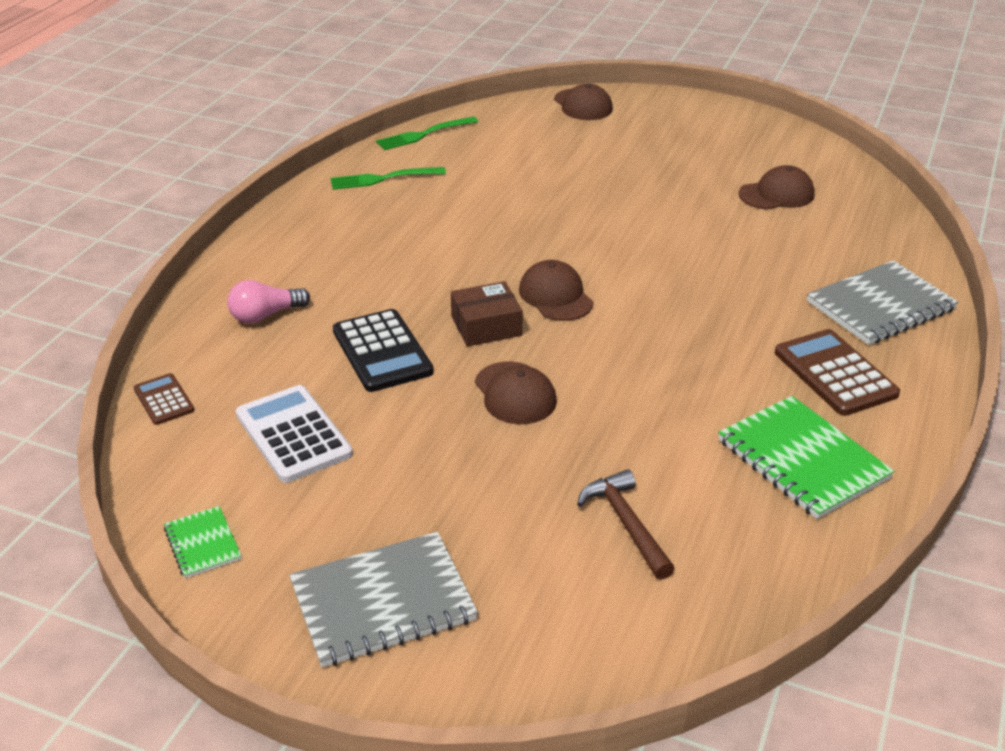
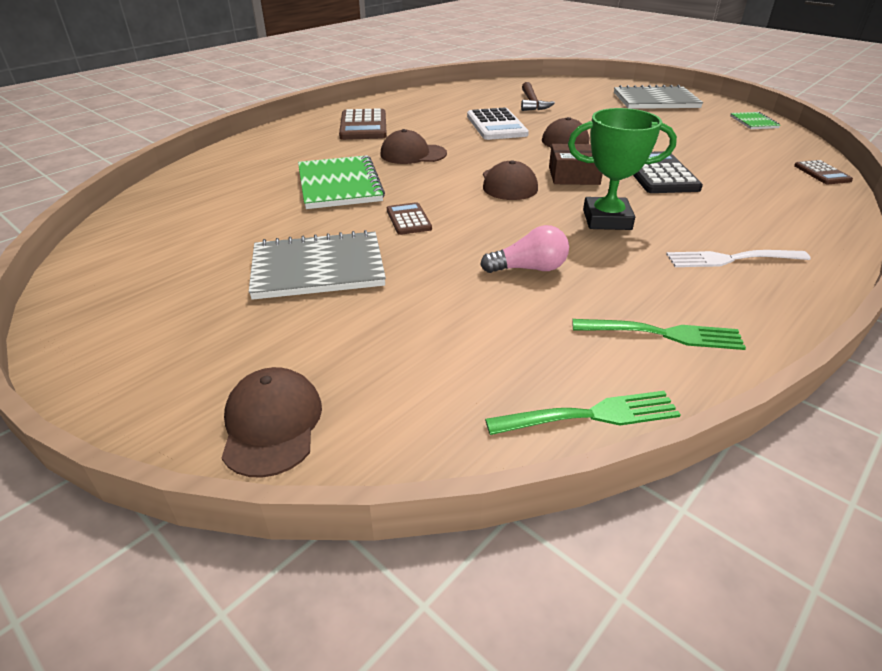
camera: 160 degrees left, 0 degrees up
pink light bulb [227,280,310,324] -> pink light bulb moved to [480,225,569,273]
white calculator [236,385,353,483] -> white calculator moved to [467,108,529,140]
green notebook [718,396,894,519] -> green notebook moved to [298,155,385,209]
brown cap [738,165,815,210] -> brown cap moved to [380,129,447,164]
grey notebook [807,260,958,345] -> grey notebook moved to [249,230,386,300]
none -> brown calculator [387,202,432,235]
none -> green trophy [568,108,677,230]
none -> white fork [666,250,811,267]

